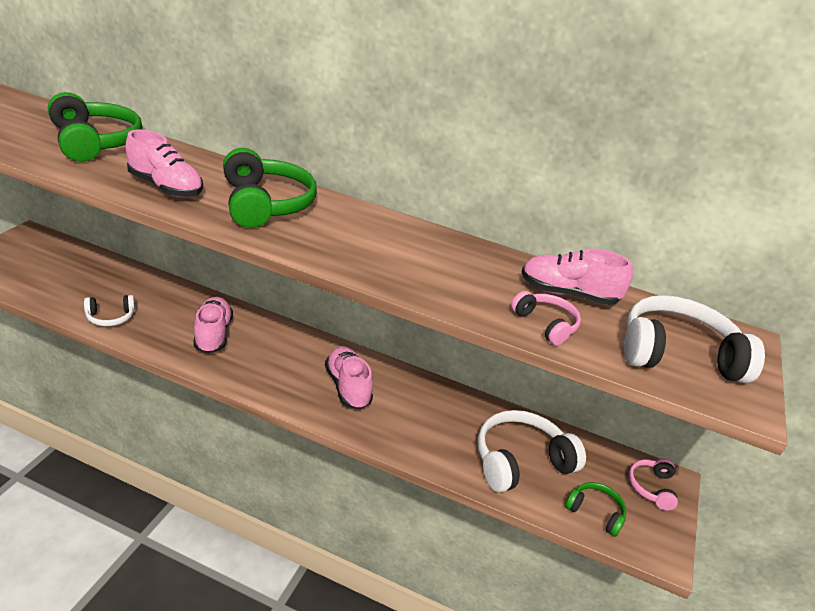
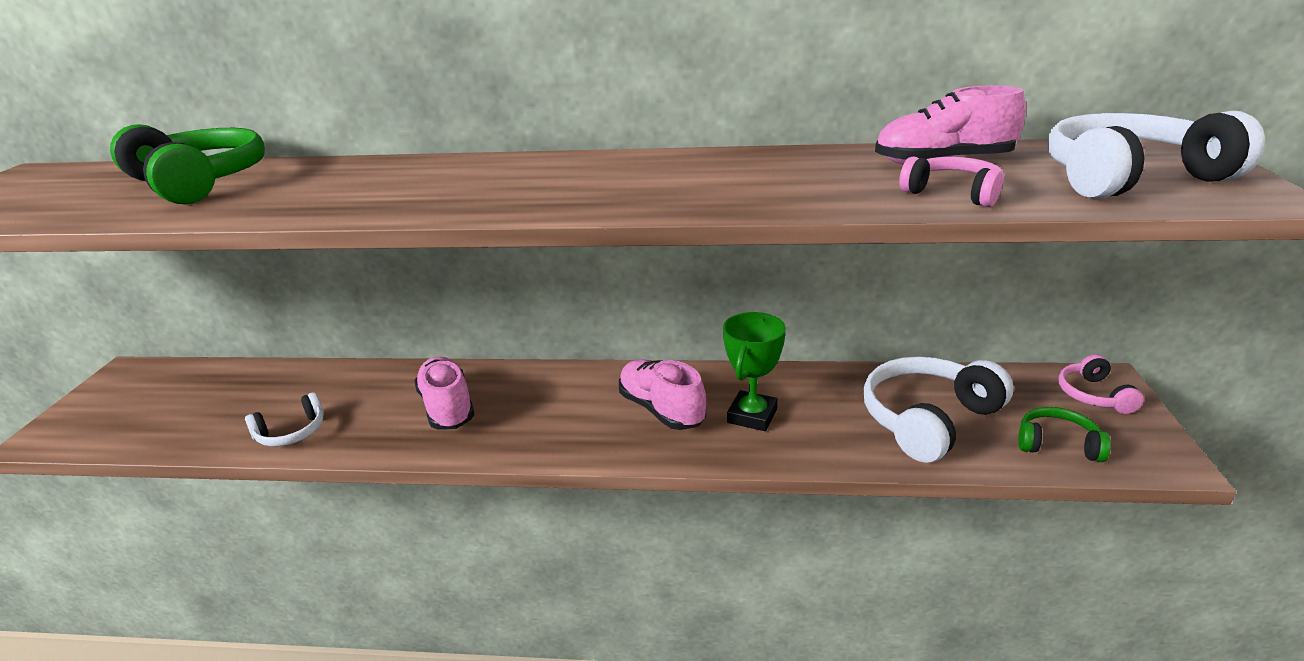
camera: 10 degrees left, 5 degrees down
pink shoe [125,129,203,198] -> none
green headphones [223,148,317,228] -> none
none -> green trophy [723,312,786,431]

